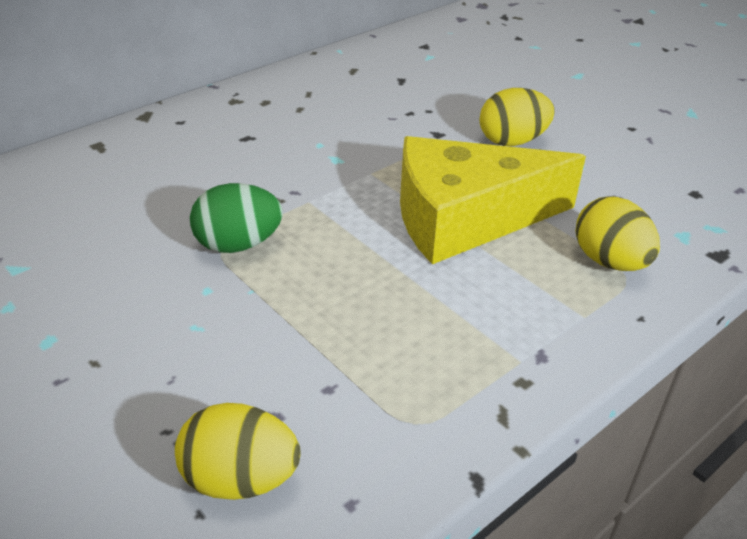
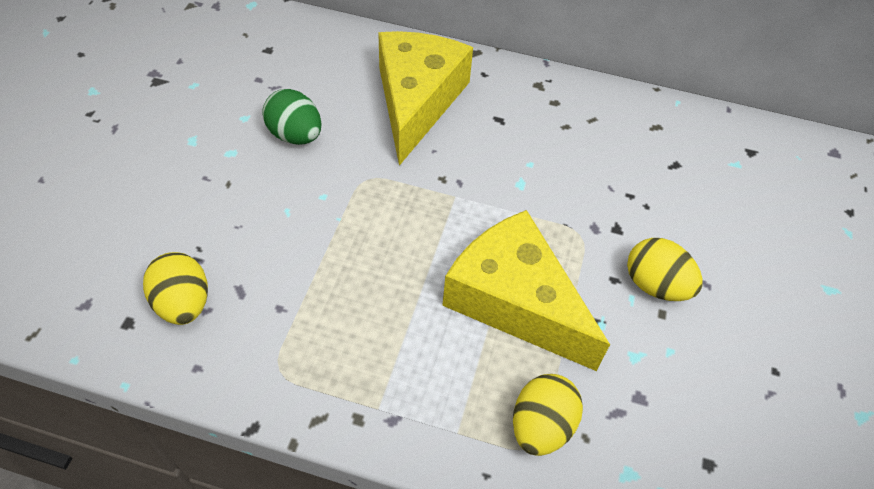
camera: 55 degrees right, 15 degrees up
green egg [190,183,283,253] -> green egg moved to [262,89,322,145]
none -> yellow cheese [378,31,473,166]

